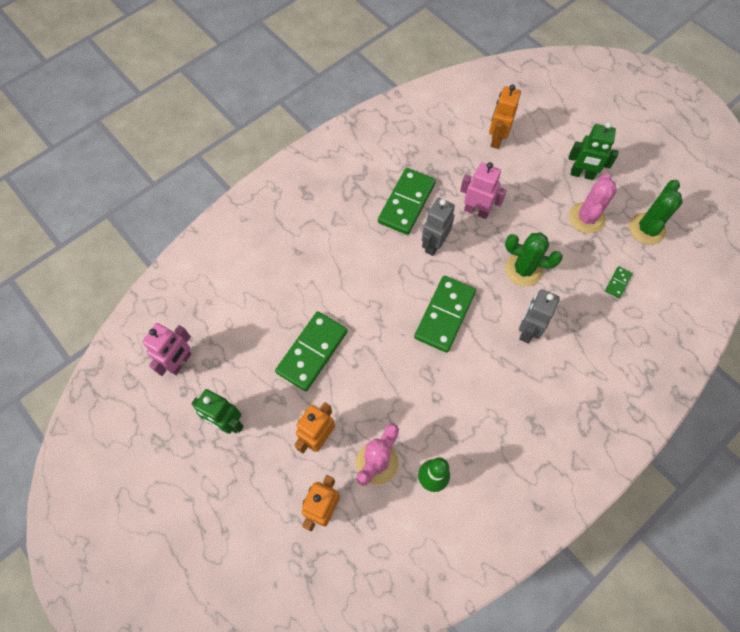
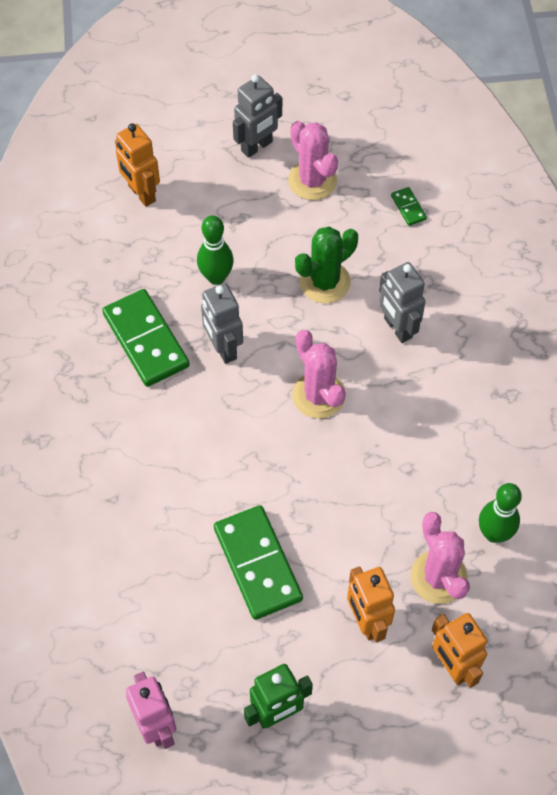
camera: 55 degrees left, 5 degrees down
green domino [414,276,476,353] -> pink cactus [292,330,346,419]
pink robot [460,162,507,219] -> green bowling pin [197,215,234,285]
green robot [568,122,619,180] -> grey robot [233,74,282,158]
green cactus [629,179,683,245] -> none

